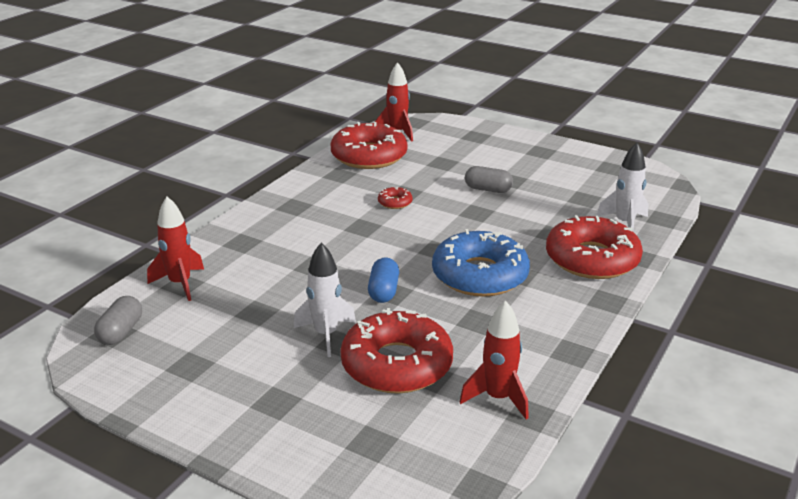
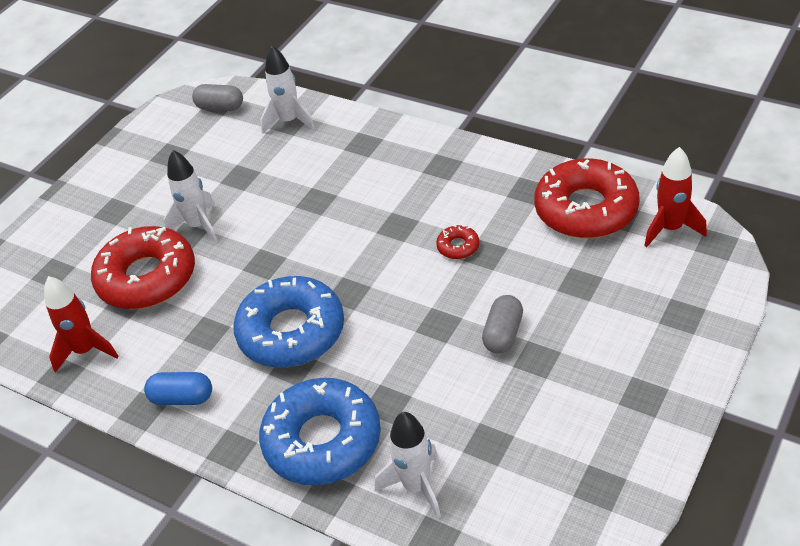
camera: 95 degrees right, 15 degrees up
red rocket [147,197,204,301] -> white rocket [260,46,315,134]
blue capsule [368,257,399,303] -> blue capsule moved to [144,372,212,405]
red donut [546,215,643,279] -> blue donut [259,378,381,485]

